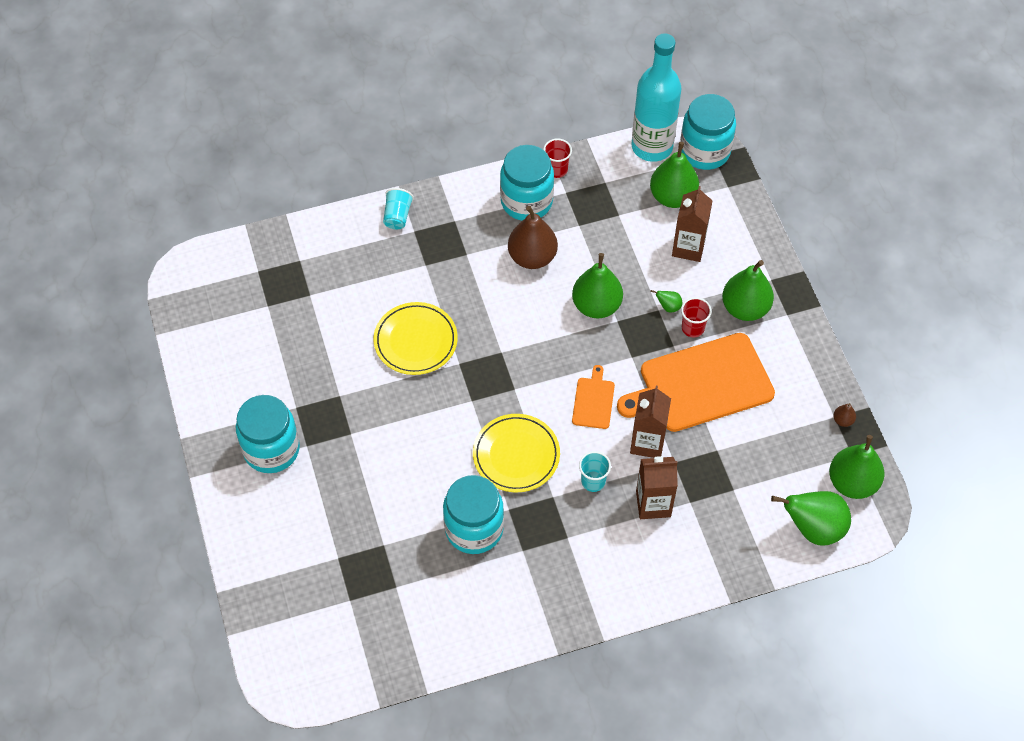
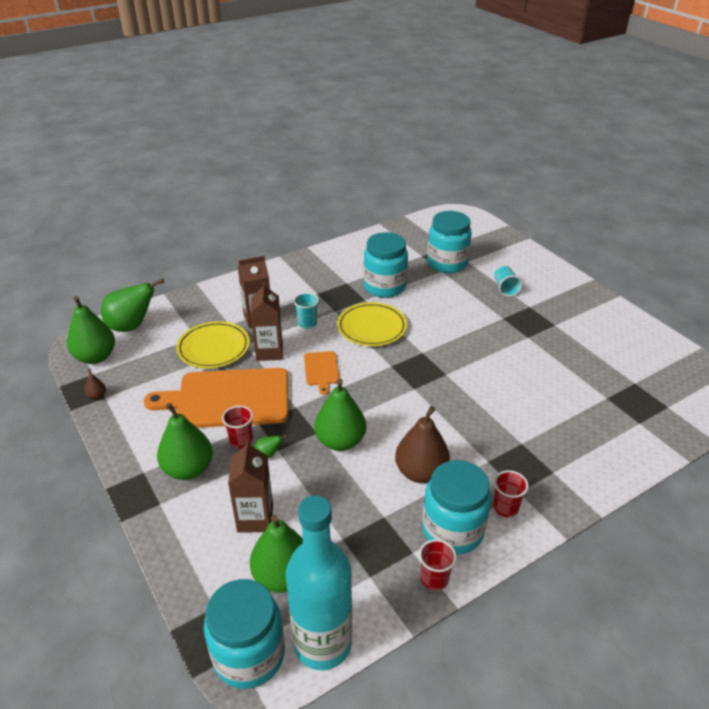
camera: 165 degrees right, 20 degrees down
turquoise jar [236,395,300,473] -> turquoise jar moved to [427,211,472,273]
yellow plate [374,302,458,375] -> yellow plate moved to [176,321,250,368]
turquoise cup [383,188,414,230] -> turquoise cup moved to [494,266,522,297]
orange cutting board [617,333,775,432] -> orange cutting board turned 150 degrees counterclockwise [144,368,288,428]
none -> red cup [493,470,529,517]

